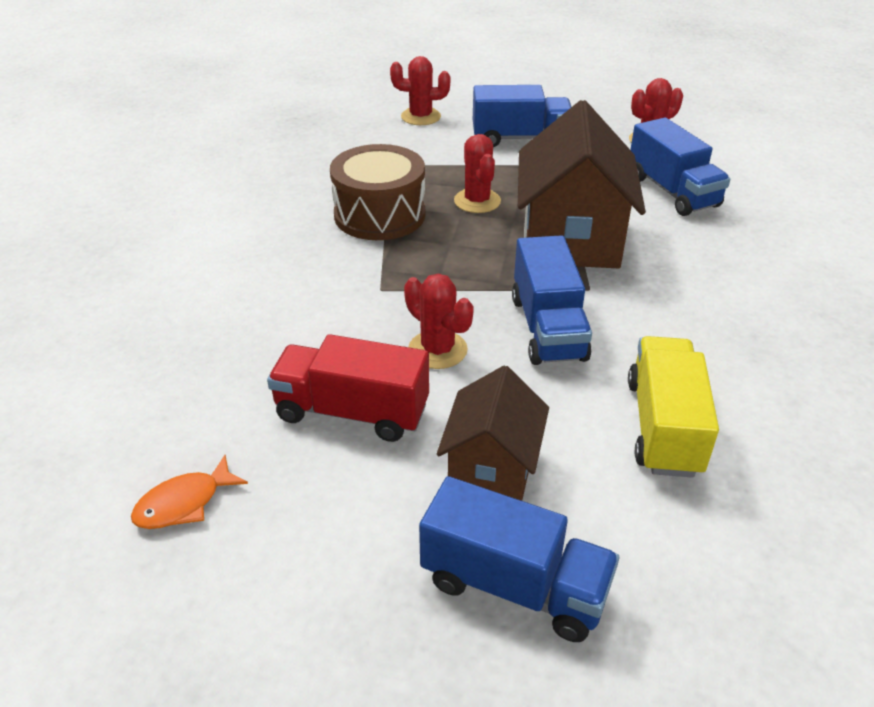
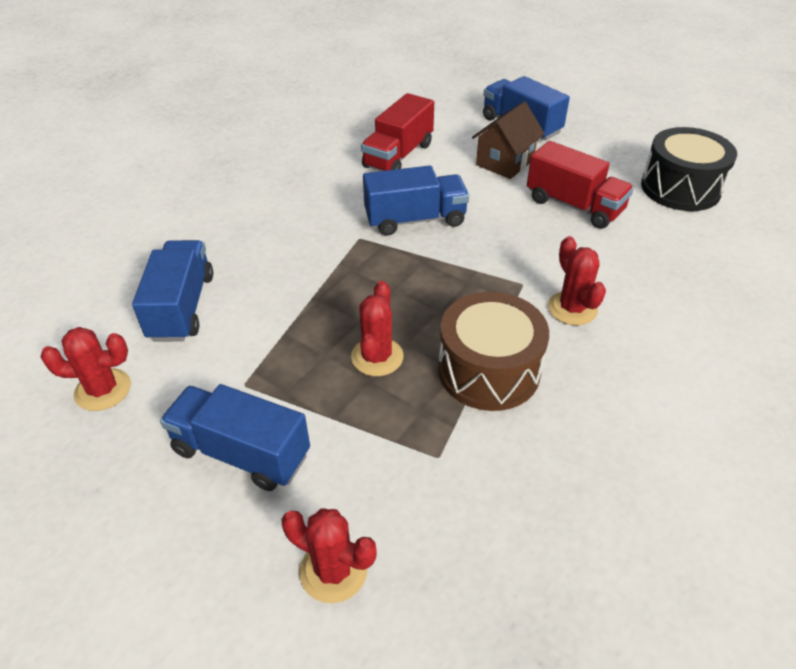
camera: 155 degrees left, 5 degrees up
orange fish [131,455,248,529] -> black drum [641,127,737,211]
red cactus [404,274,474,369] -> red cactus moved to [548,236,606,325]
blue truck [512,235,592,365] -> blue truck turned 60 degrees clockwise [363,165,469,236]
brown house [518,100,646,268] -> none
yellow truck [628,336,719,478] -> red truck [361,93,434,171]

